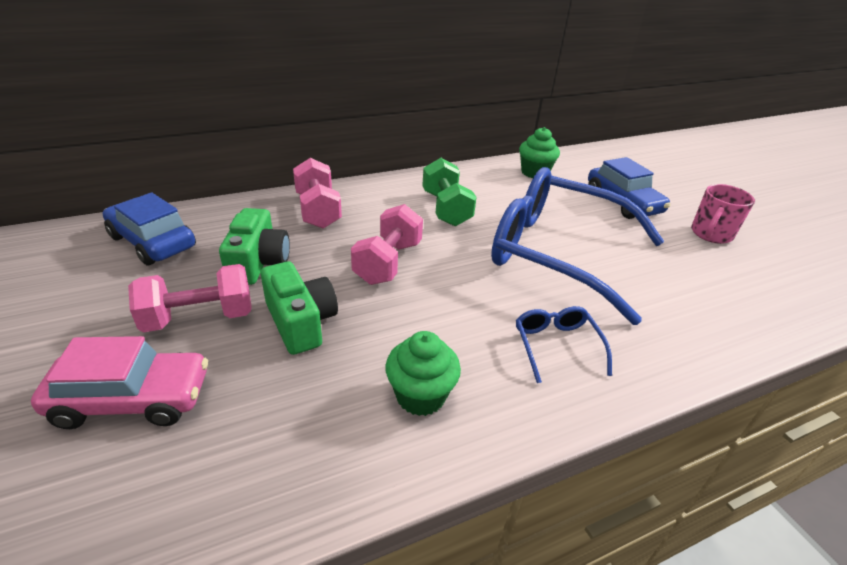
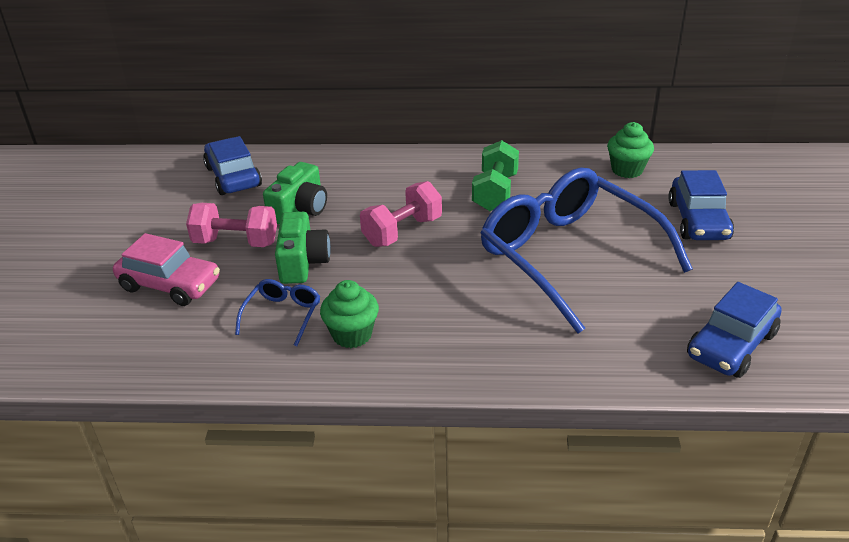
camera: 30 degrees right, 0 degrees up
pink dumbbell [293,158,342,229] -> none
blue glasses [516,306,612,383] -> blue glasses moved to [235,279,320,346]
pink mug [691,184,755,244] -> none
none -> blue car [687,282,781,378]

